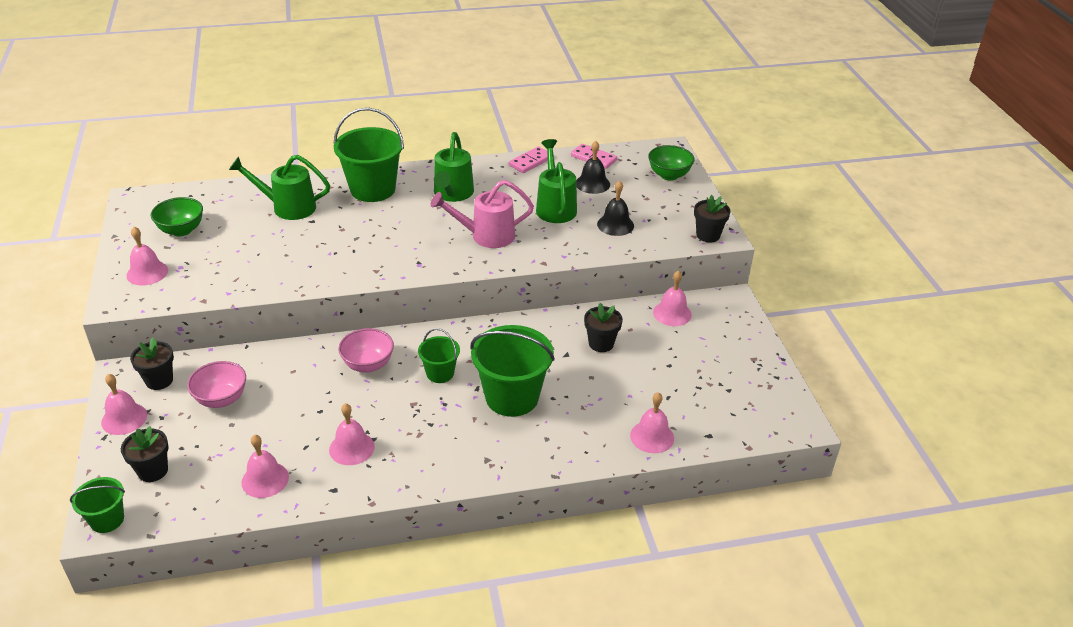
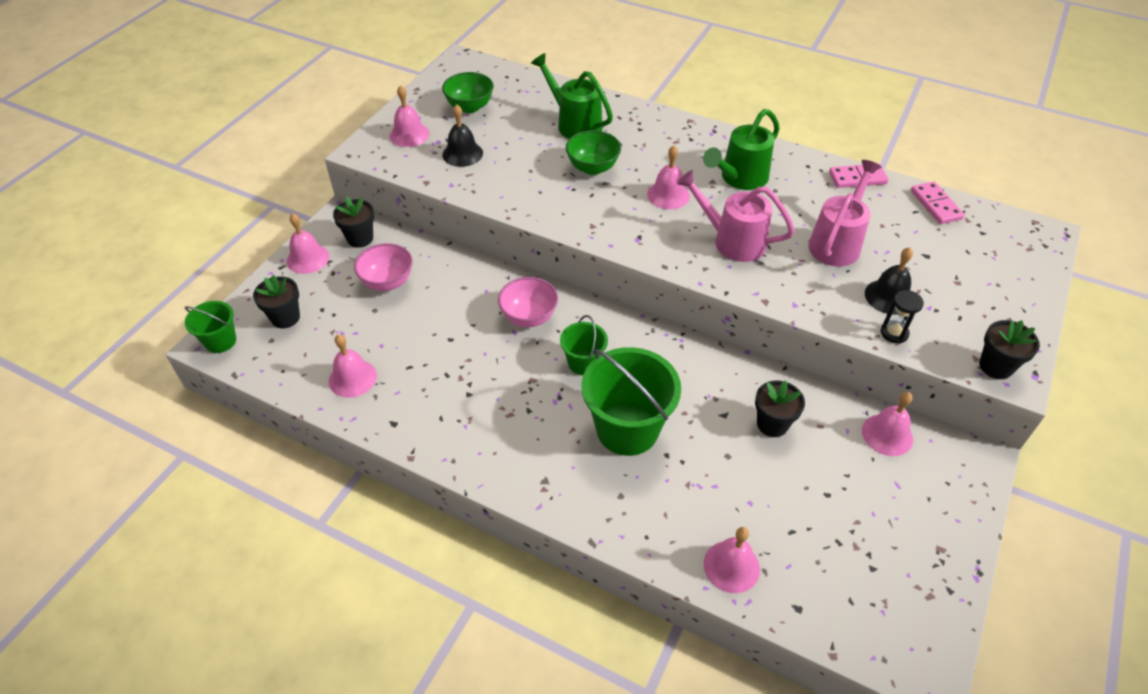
camera: 40 degrees right, 10 degrees up
pink bell [329,403,375,465] -> pink bell moved to [647,146,690,209]
green bucket [334,108,404,202] -> none
green watering can [536,139,577,223] -> pink watering can [808,160,881,266]
black bell [576,141,610,194] -> black bell moved to [442,104,483,167]
green bowl [648,145,695,181] -> green bowl moved to [566,130,621,175]
none -> black hourglass [880,290,924,344]

